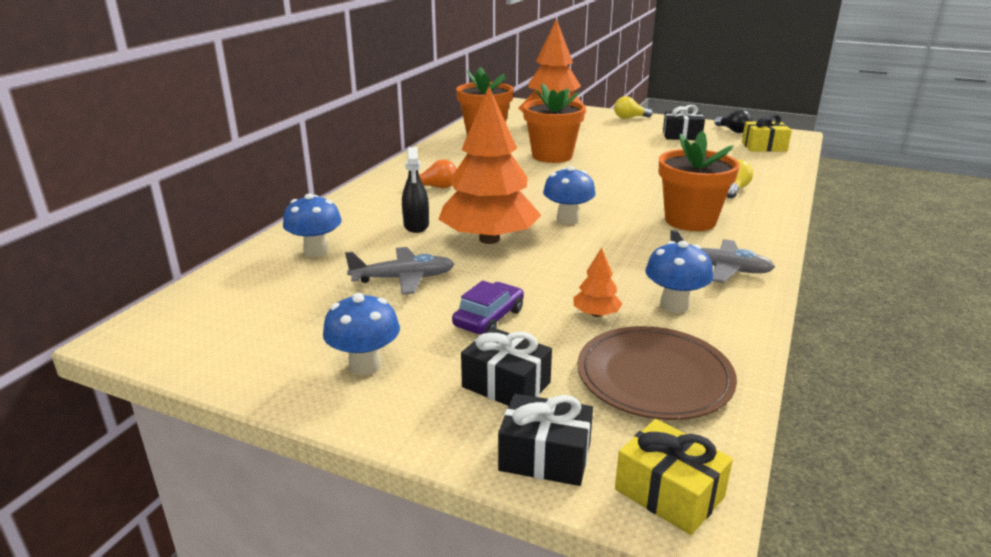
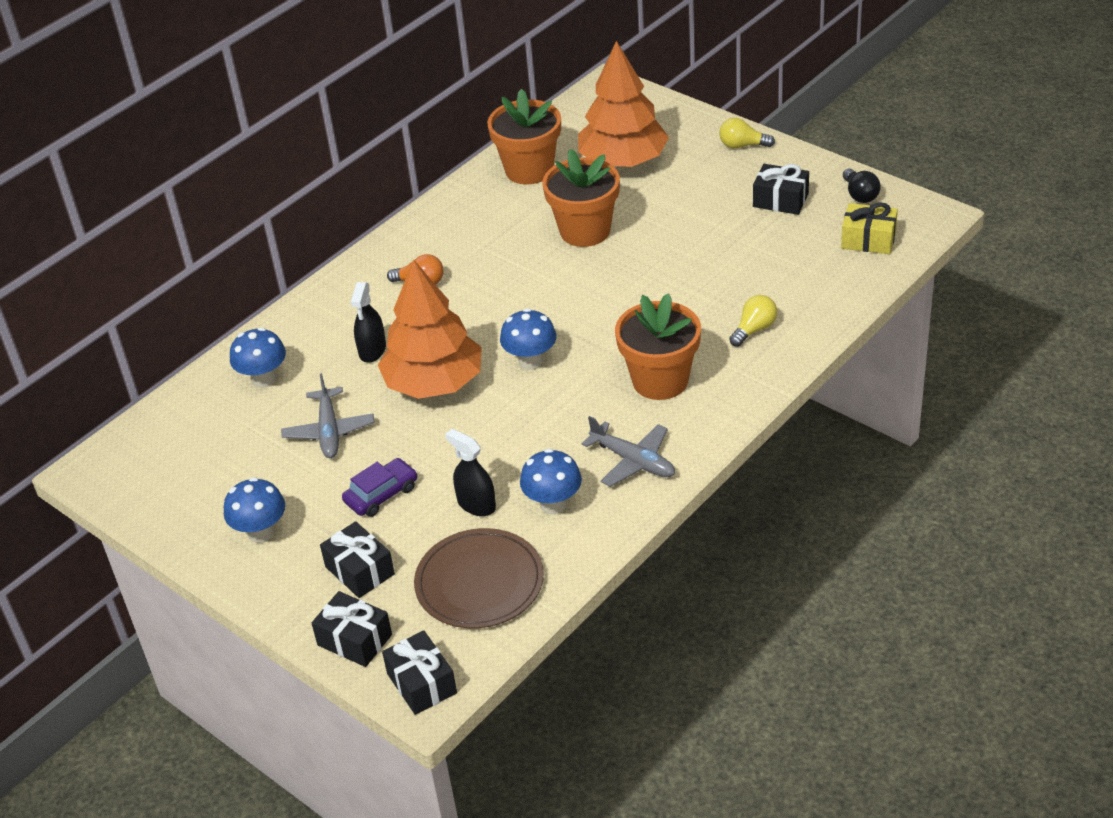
camera: 20 degrees right, 15 degrees up
grey plane [345,247,454,295] -> grey plane turned 75 degrees clockwise [281,373,375,458]
orange tree [573,247,622,317] -> black spray bottle [445,429,496,516]
yellow gift [615,419,733,535] -> black gift [382,630,457,715]

